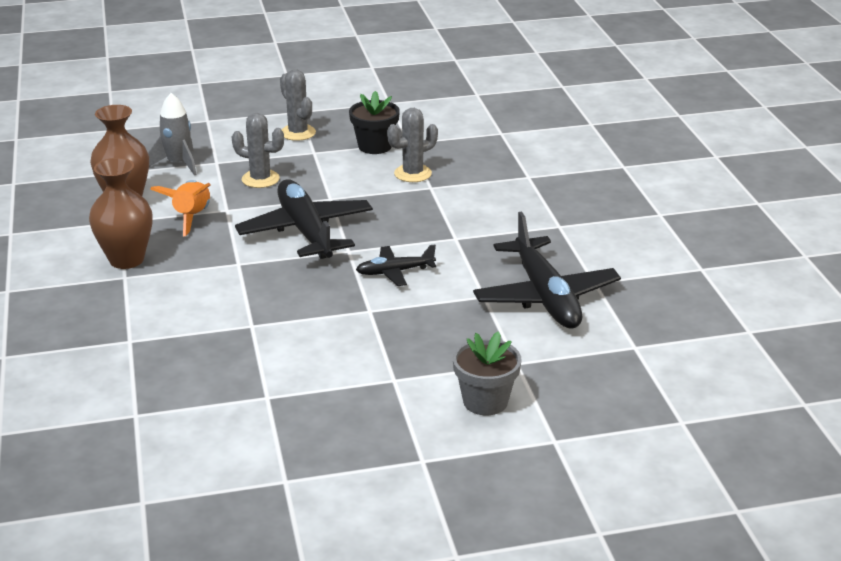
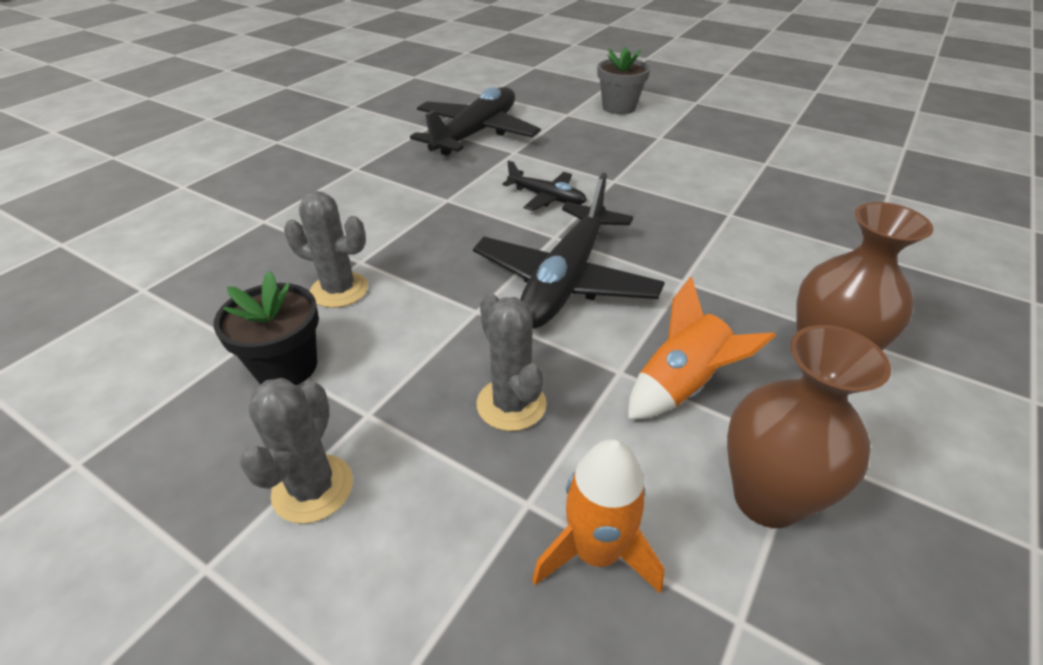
camera: 135 degrees left, 10 degrees up
grey rocket [148,93,197,175] -> orange rocket [532,439,664,594]

